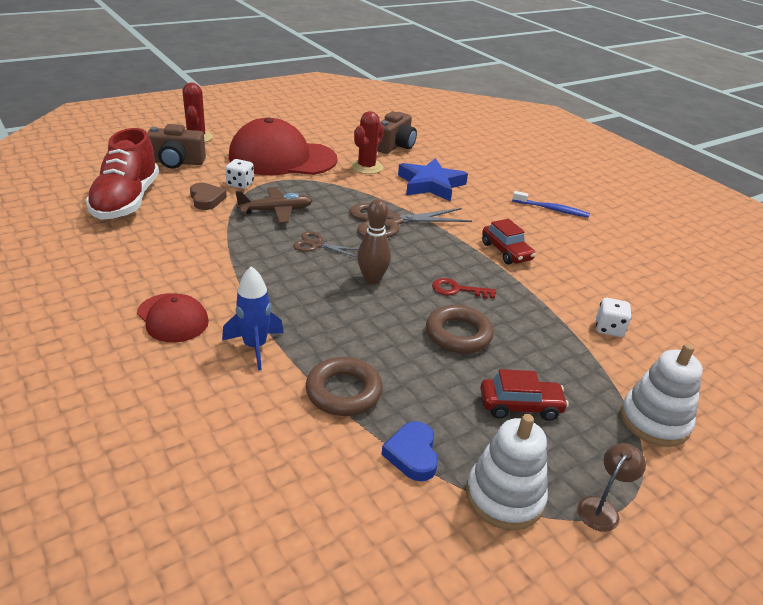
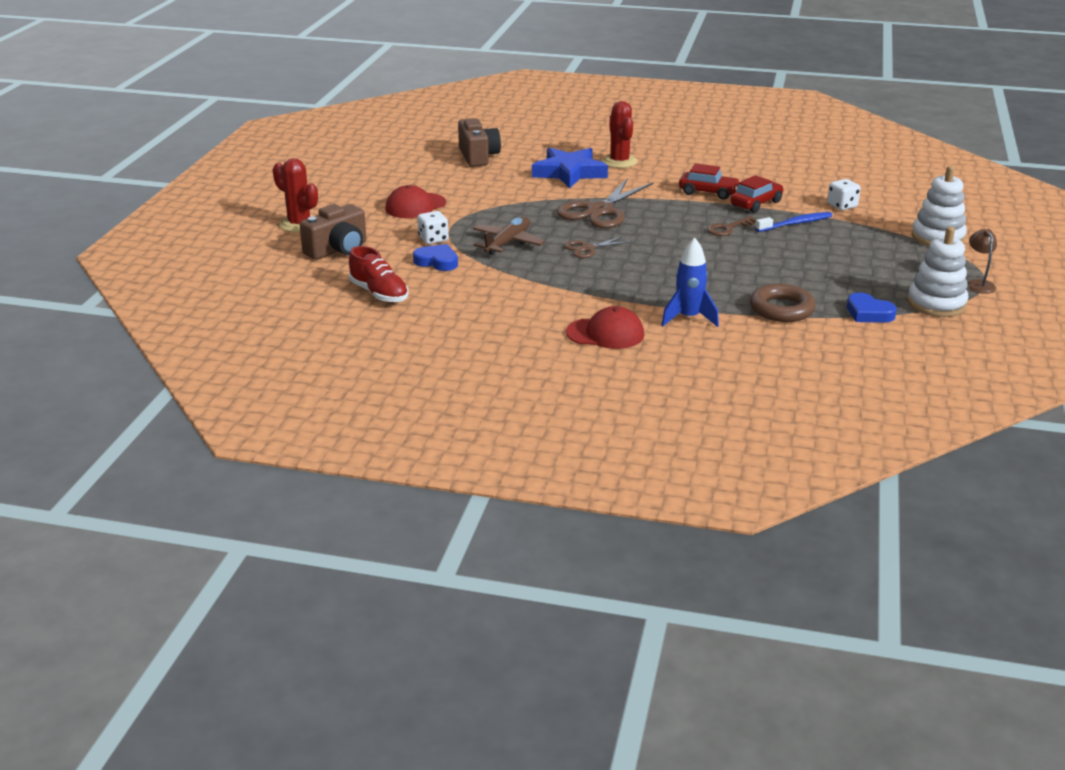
camera: 40 degrees left, 5 degrees down
red shoe [86,128,159,219] -> red shoe [349,246,409,303], size x0.60
brown heart [190,183,227,210] -> blue heart [413,244,458,271]
red cap [229,117,337,175] -> red cap [385,185,446,218], size x0.51
red cactus [351,111,384,174] -> red cactus moved to [602,101,638,168]
brown bowling pin [357,199,391,285] -> none
brown ring [426,305,494,353] -> none
red key [432,278,496,299] -> brown key [707,216,757,236]
red car [480,369,569,421] -> red car moved to [731,175,784,213]
blue toothbrush [512,191,590,218] -> blue toothbrush moved to [755,212,832,232]

